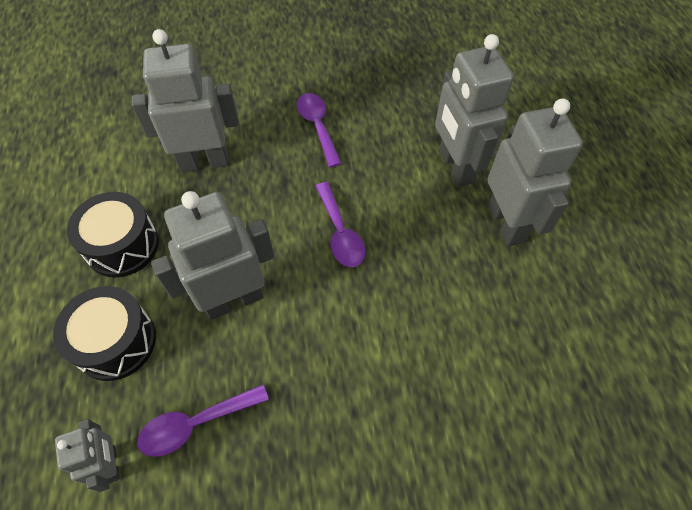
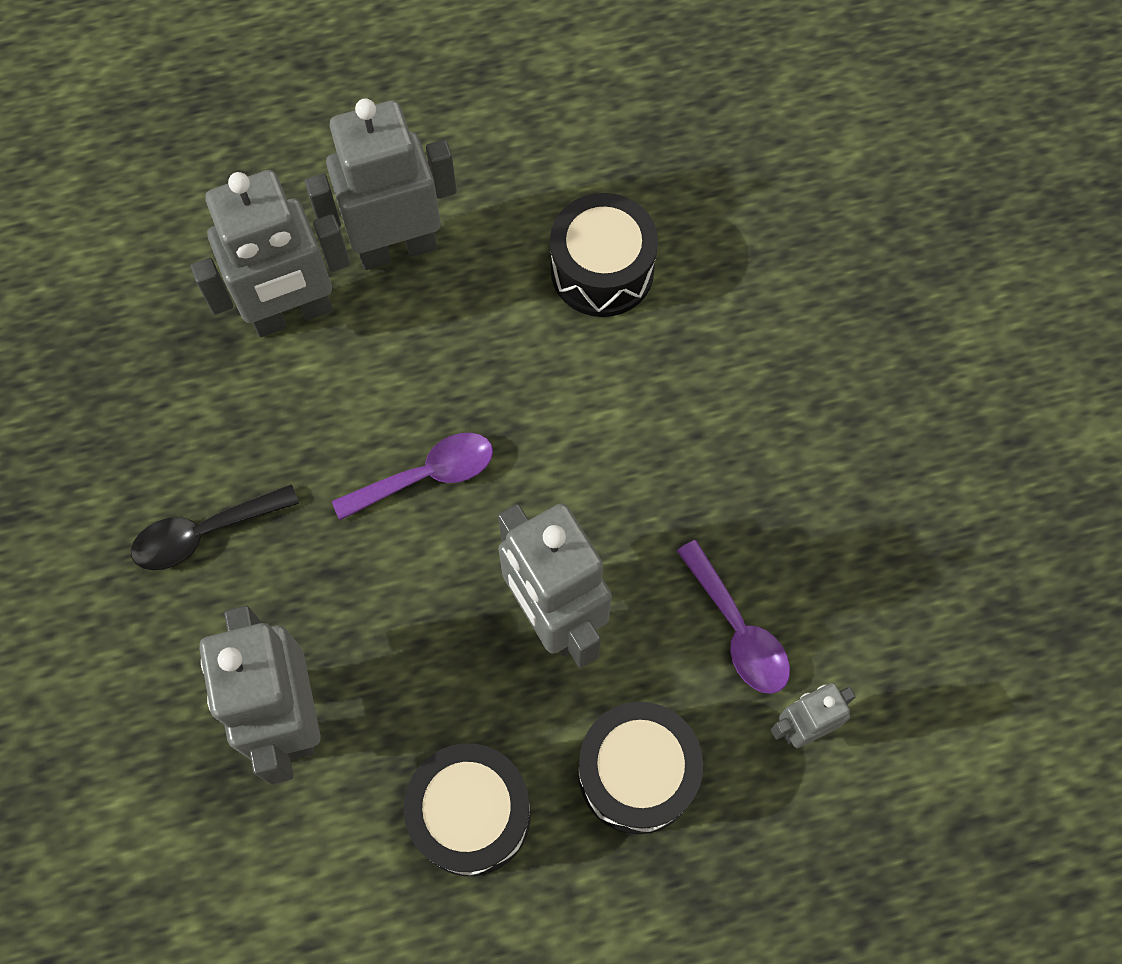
camera: 95 degrees left, 10 degrees up
purple spoon [297,93,342,167] -> black spoon [131,484,299,570]
none -> black drum [550,193,658,317]

